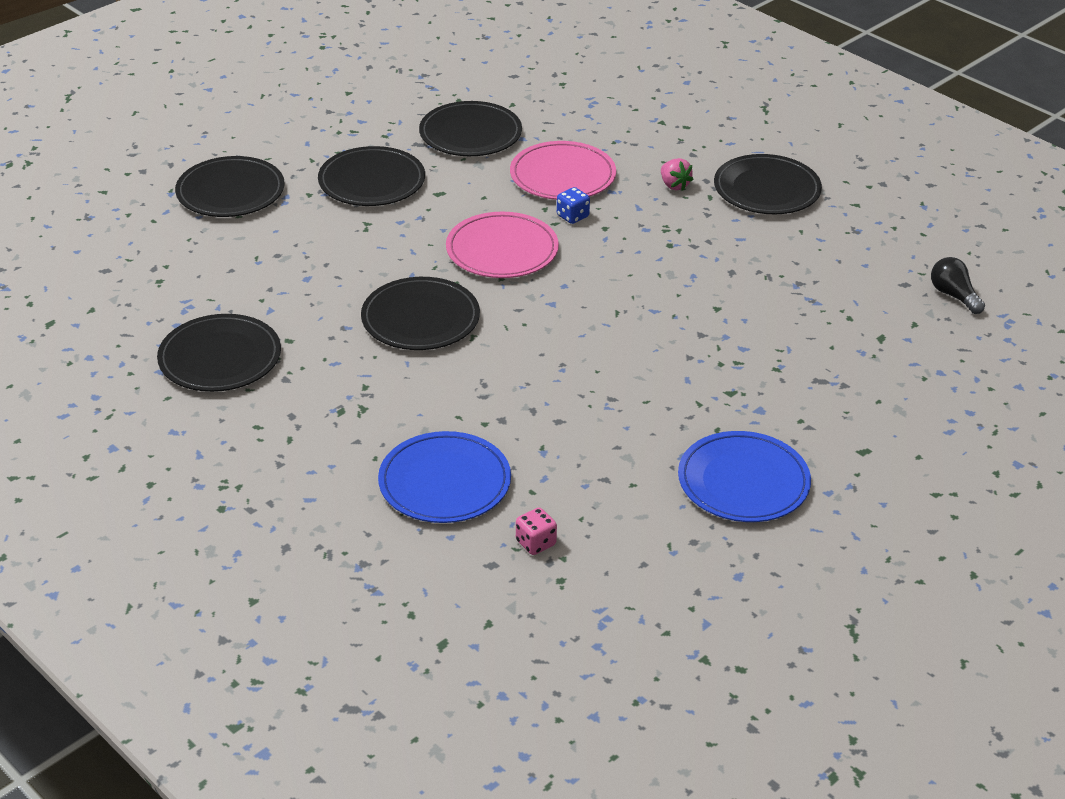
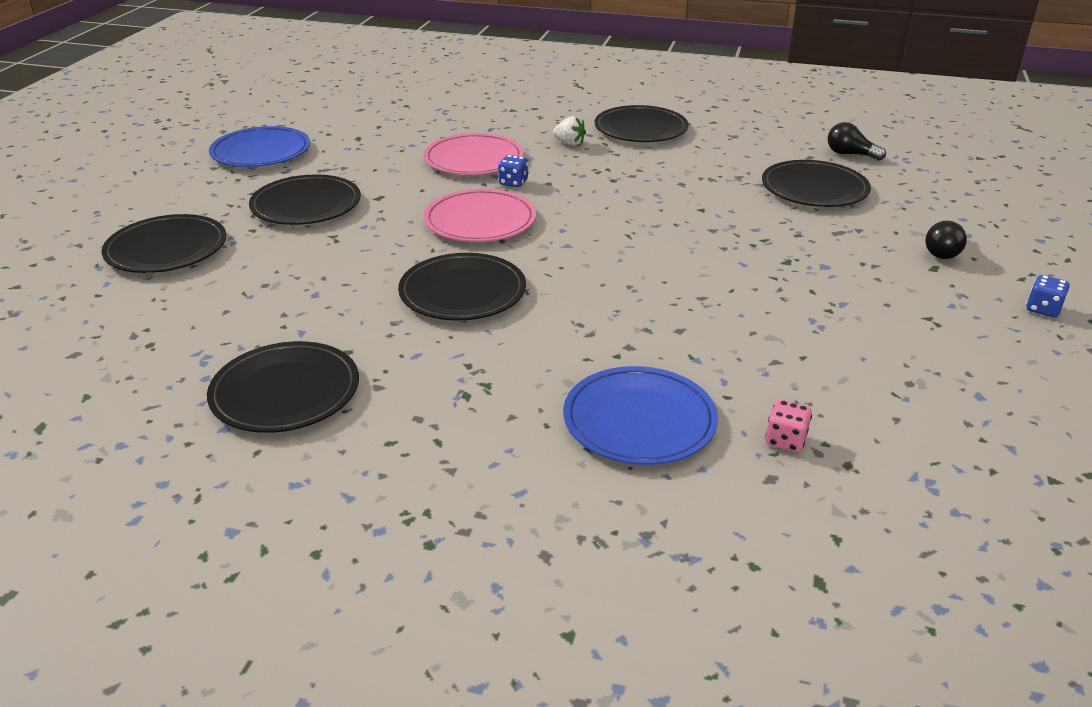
camera: 30 degrees left, 5 degrees down
black plate [419,101,522,156] -> black plate moved to [762,160,871,207]
pink strawberry [661,158,694,191] -> white strawberry [553,116,586,146]
blue plate [678,431,811,522] -> blue plate moved to [209,126,310,167]
none -> black light bulb [925,221,967,259]
none -> blue dice [1026,275,1070,318]

